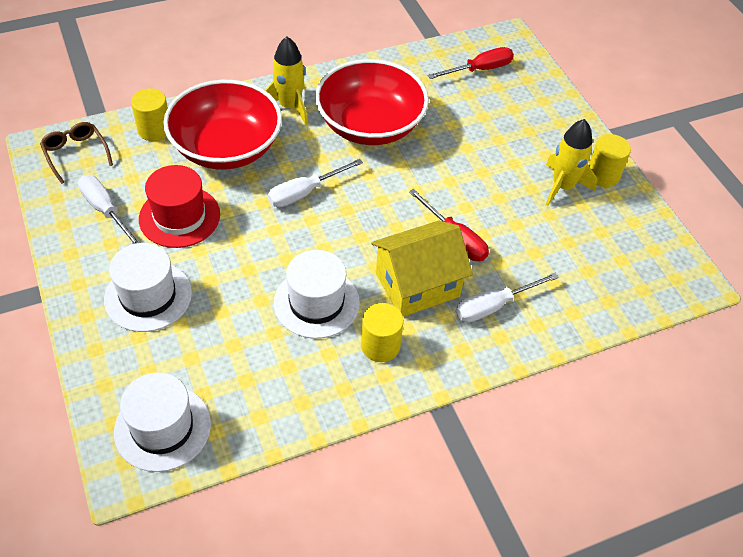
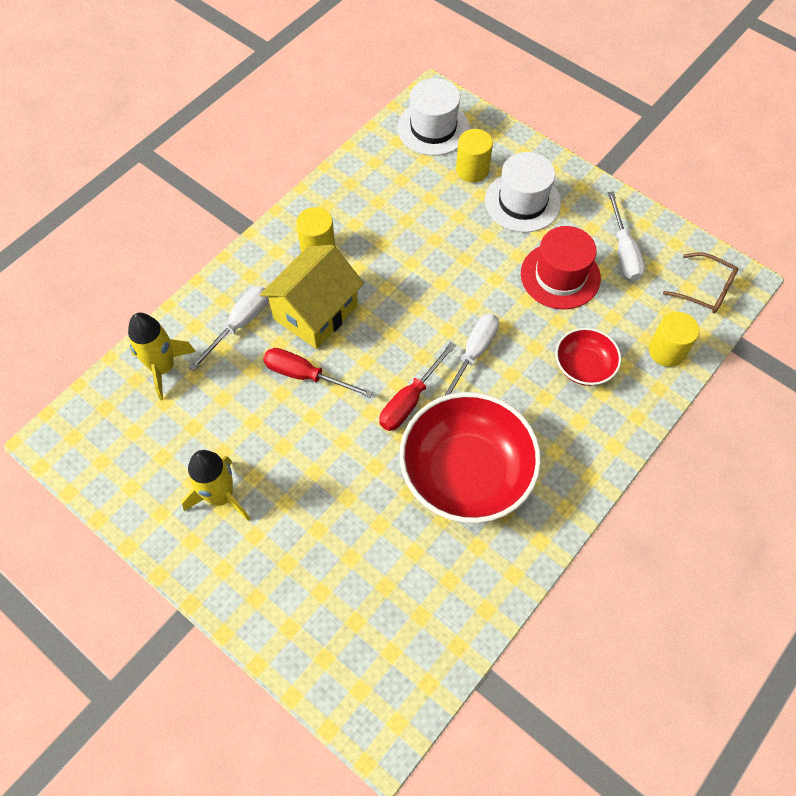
camera: 155 degrees right, 10 degrees up
white screwdriver [78,175,140,244] -> white screwdriver turned 60 degrees clockwise [608,192,645,281]
red bowl [163,80,282,170] -> red bowl [556,328,621,386], size x0.51
yellow rocket [265,37,308,125] -> yellow rocket moved to [128,313,196,400]
white hat [274,250,360,339] -> none
red screwdriver [428,47,514,79] -> red screwdriver moved to [379,342,456,431]
yellow cylinder [589,134,631,187] -> yellow cylinder moved to [456,129,493,182]

